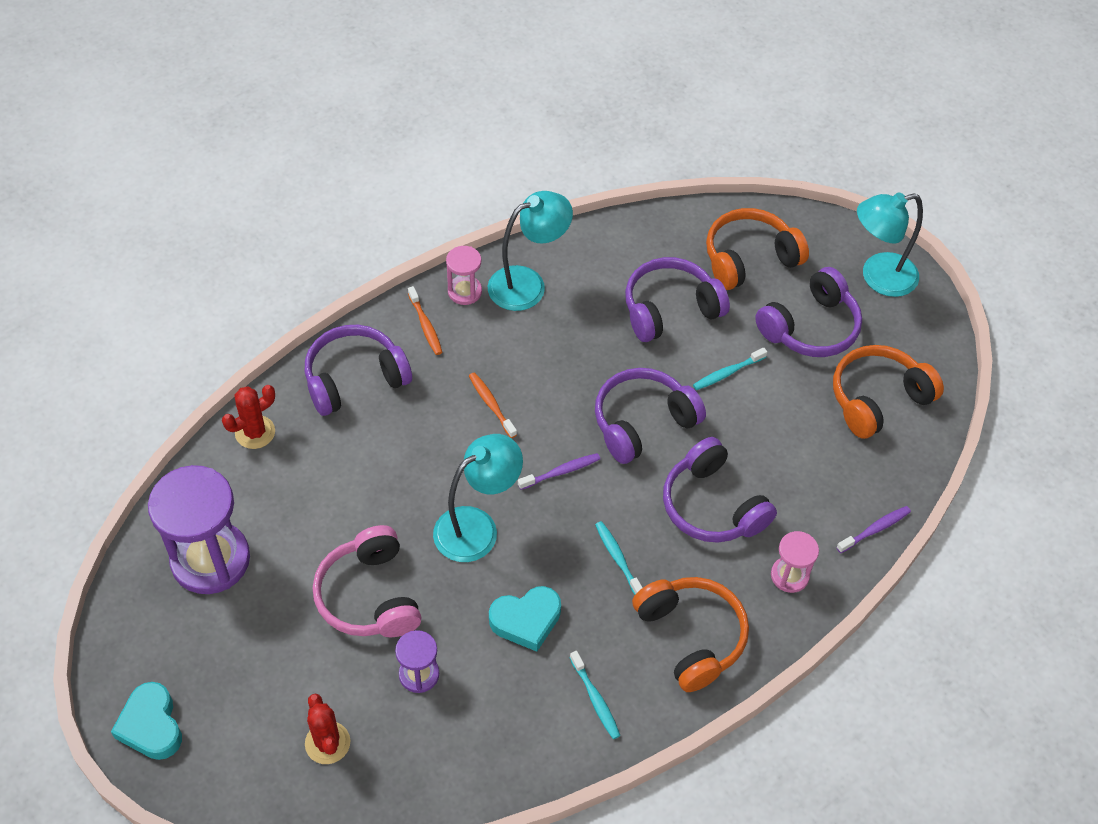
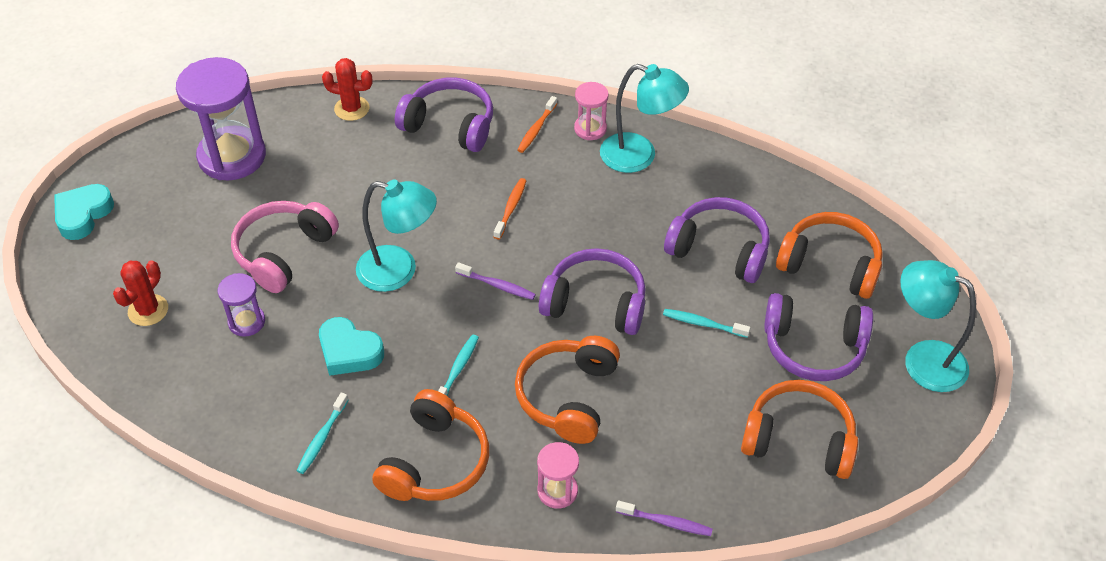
camera: 50 degrees right, 5 degrees down
purple headphones [663,437,777,543] -> orange headphones [515,336,620,444]

